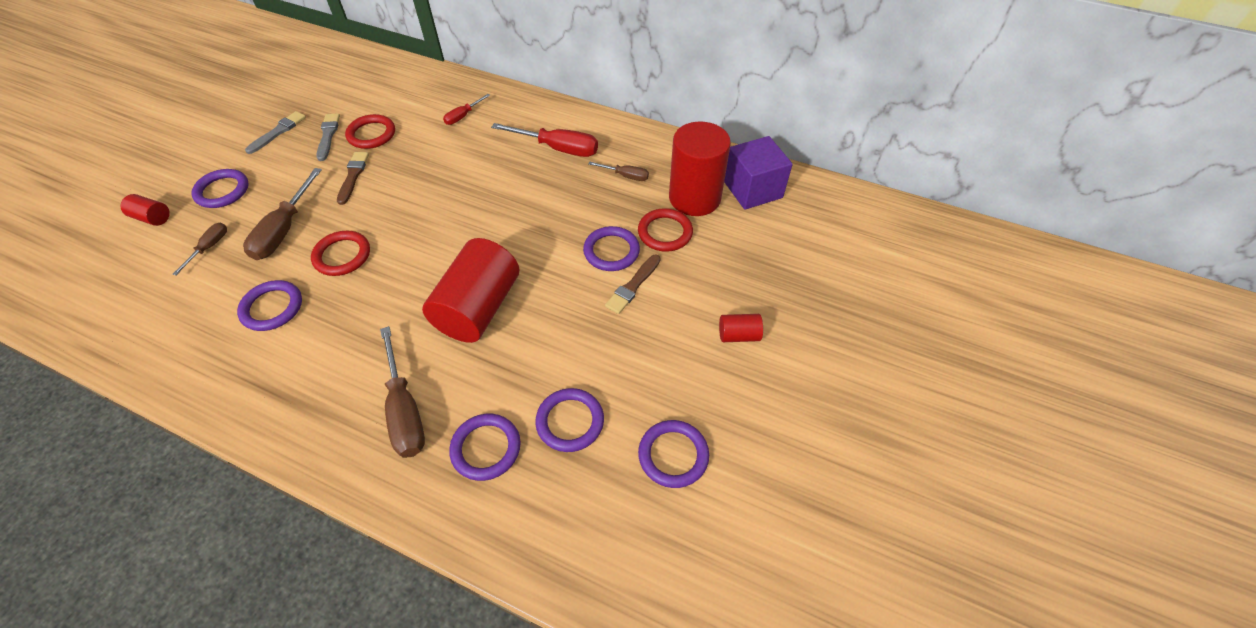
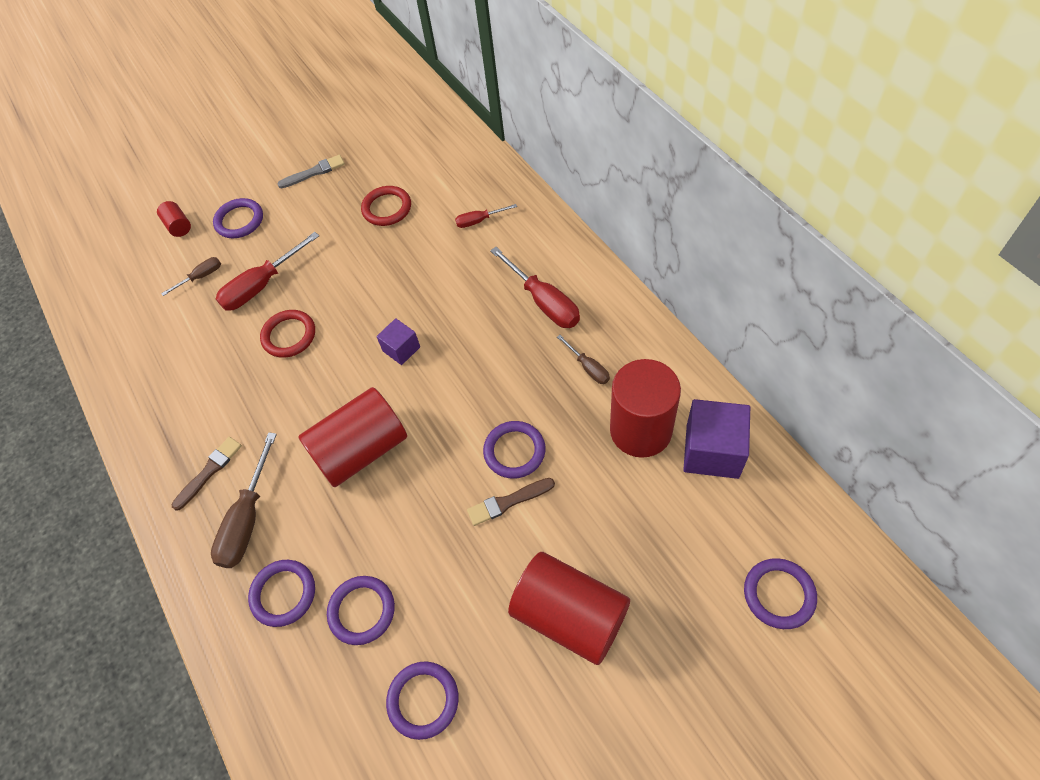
camera: 40 degrees right, 5 degrees up
purple ring [237,280,302,331] -> purple ring moved to [744,558,817,629]
brown screwdriver [243,168,322,260] -> red screwdriver [216,232,319,311]
grey brush [316,113,340,161] -> none
brown brush [337,152,369,205] -> brown brush moved to [172,437,242,511]
red ring [638,208,693,252] -> none
red cylinder [719,314,763,342] -> red cylinder [508,552,630,665], size x2.27
none -> purple cube [376,318,420,365]

